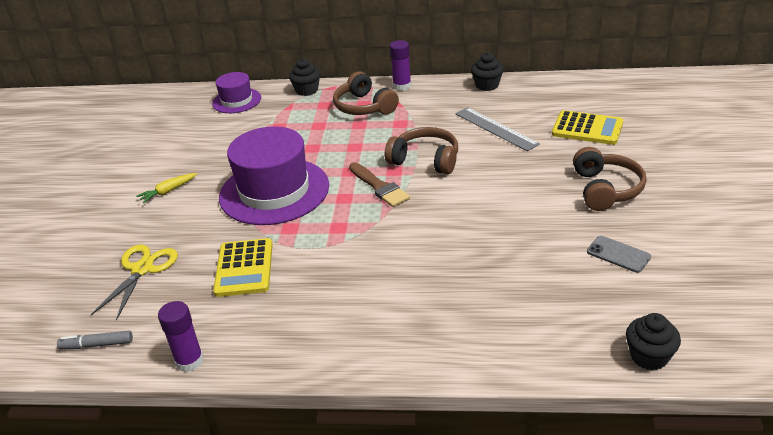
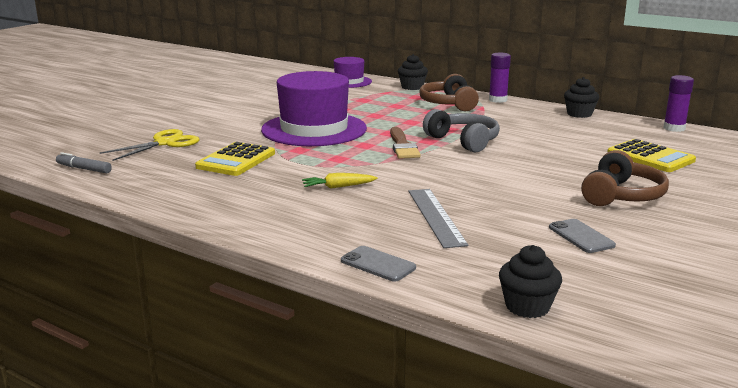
camera: 25 degrees right, 15 degrees down
yellow carrot [136,173,197,204] -> yellow carrot moved to [302,173,378,189]
purple glue stick [158,301,204,372] -> purple glue stick moved to [663,75,694,132]
brown headphones [385,127,458,174] -> grey headphones [423,109,500,153]
grey ruler [456,107,540,151] -> grey ruler moved to [408,189,468,248]
none -> grey phone [341,246,416,282]

